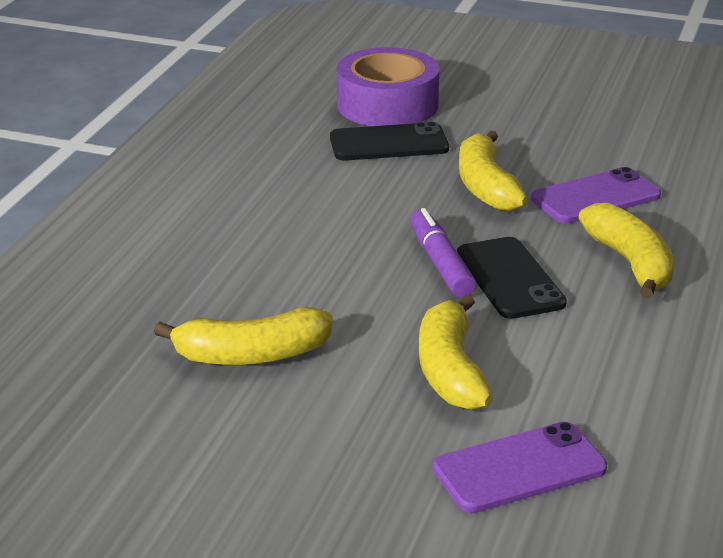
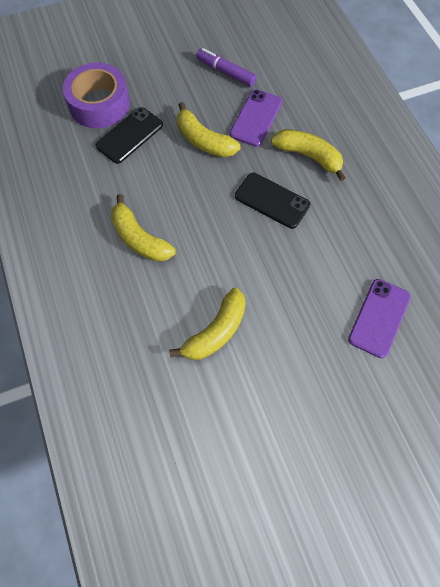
camera: 40 degrees left, 35 degrees up
purple marker [410,208,476,298] -> purple marker moved to [196,48,257,87]
yellow banana [419,294,492,411] -> yellow banana moved to [111,194,176,262]

